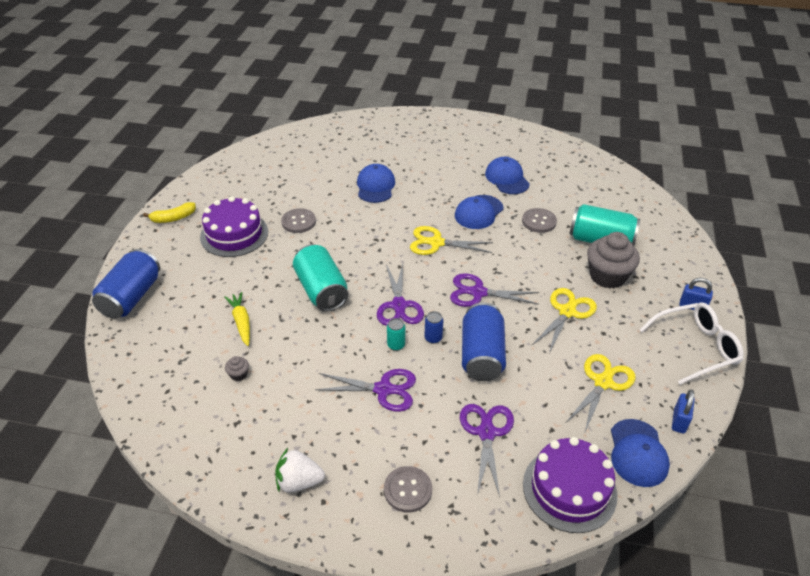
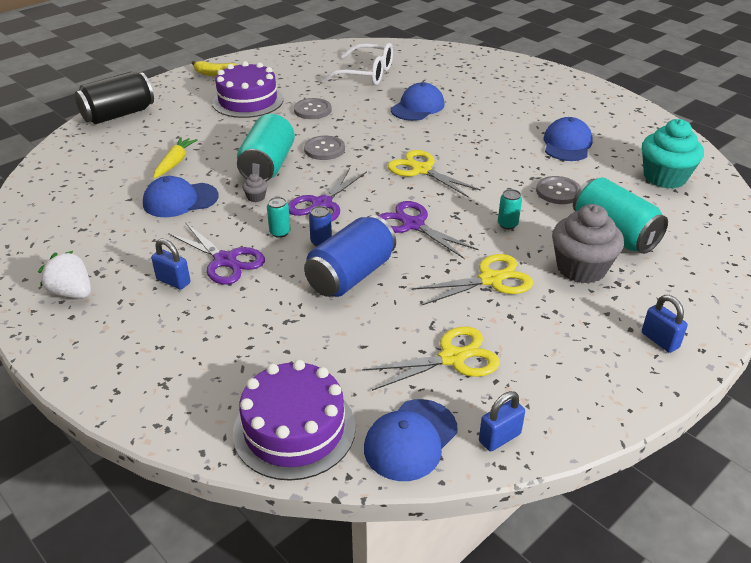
camera: 35 degrees right, 5 degrees down
blue can [92,249,160,319] -> black can [75,72,154,124]
grey cupcake [225,356,249,381] -> grey cupcake moved to [242,173,267,202]
grey button [384,466,432,513] -> grey button moved to [304,136,345,160]
blue cap [455,195,503,229] -> blue cap moved to [143,176,218,217]
purple scissors [460,404,514,497] -> none
white glasses [640,302,744,385] -> white glasses moved to [321,43,393,85]
none -> blue padlock [151,238,190,289]
none -> turquoise can [498,189,522,229]
none -> turquoise cupcake [642,119,704,189]

